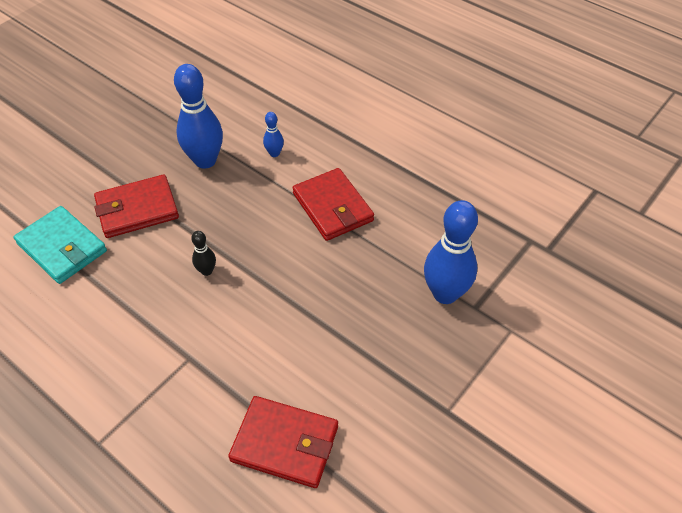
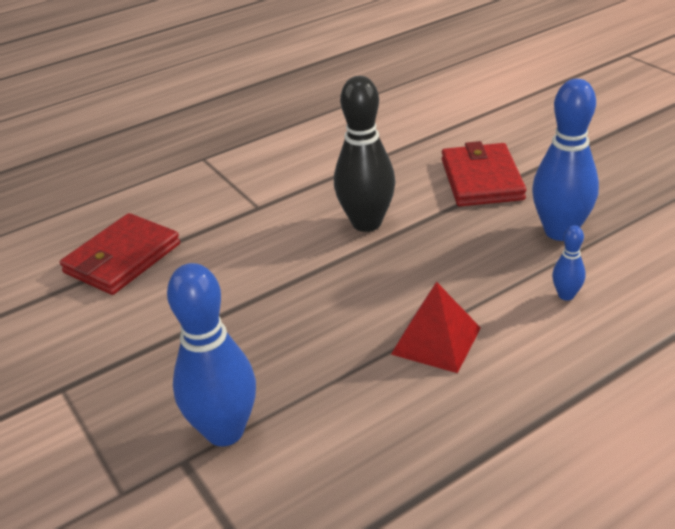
camera: 110 degrees right, 15 degrees down
turquoise wallet [14,206,107,284] -> none
black bowling pin [191,231,216,276] -> black bowling pin [334,76,395,232], size x2.16
red wallet [292,168,374,241] -> red pyramid [391,282,481,373]

